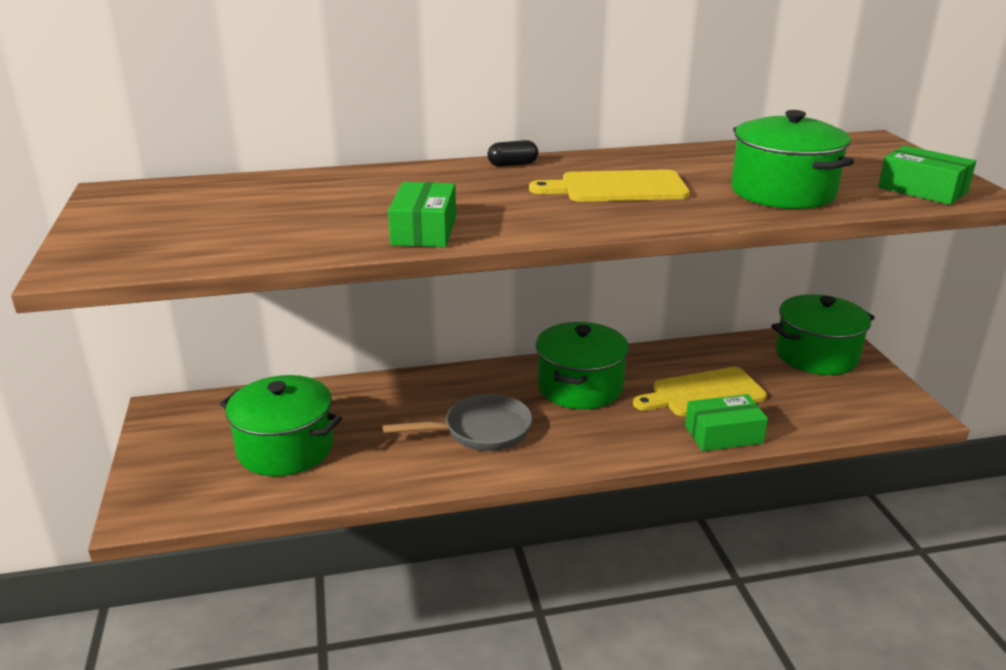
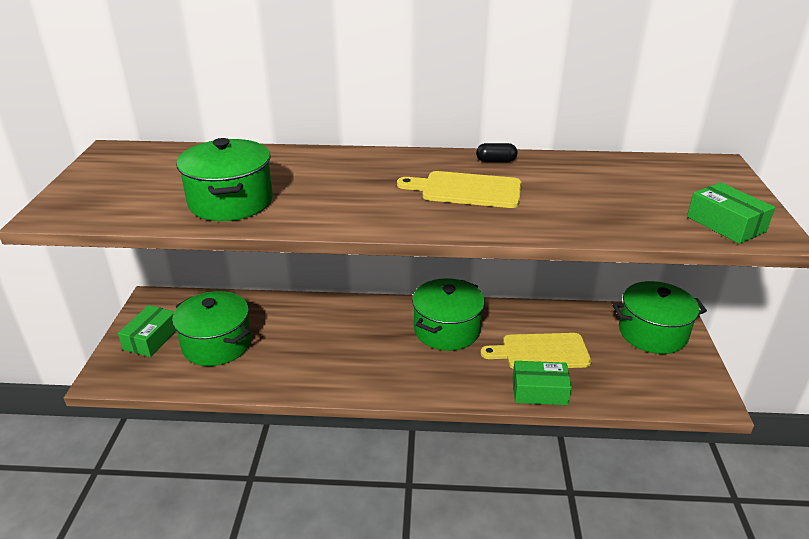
camera: 15 degrees right, 5 degrees up
grey pan [383,394,532,451] -> none
green box [388,182,456,247] -> green box moved to [118,305,176,357]
black capsule [487,140,538,167] -> black capsule moved to [476,143,517,162]
green pot [731,110,854,209] -> green pot moved to [176,138,273,221]

